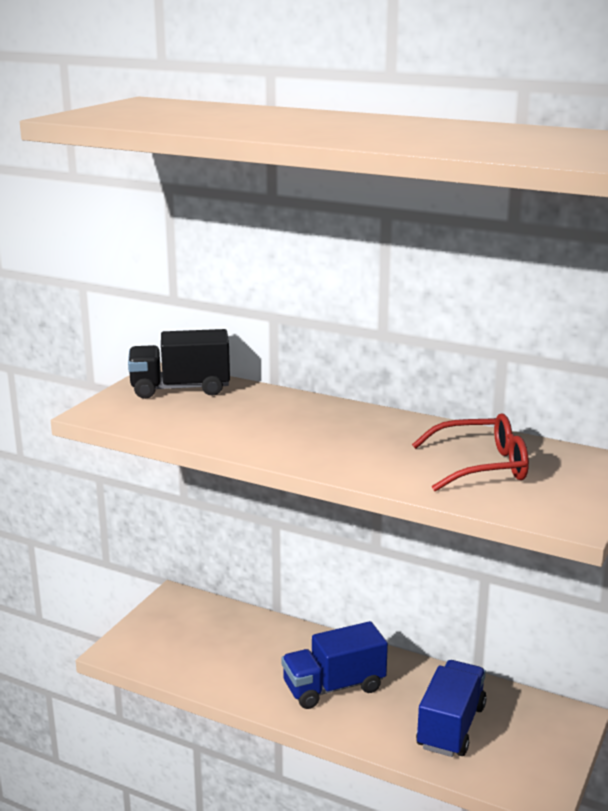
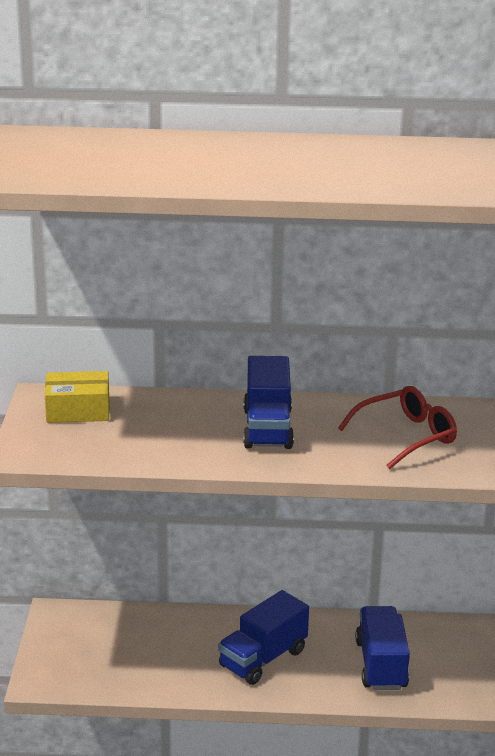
camera: 25 degrees left, 5 degrees up
black truck [128,329,230,399] -> yellow box [45,371,110,423]
none -> blue truck [243,356,294,449]

